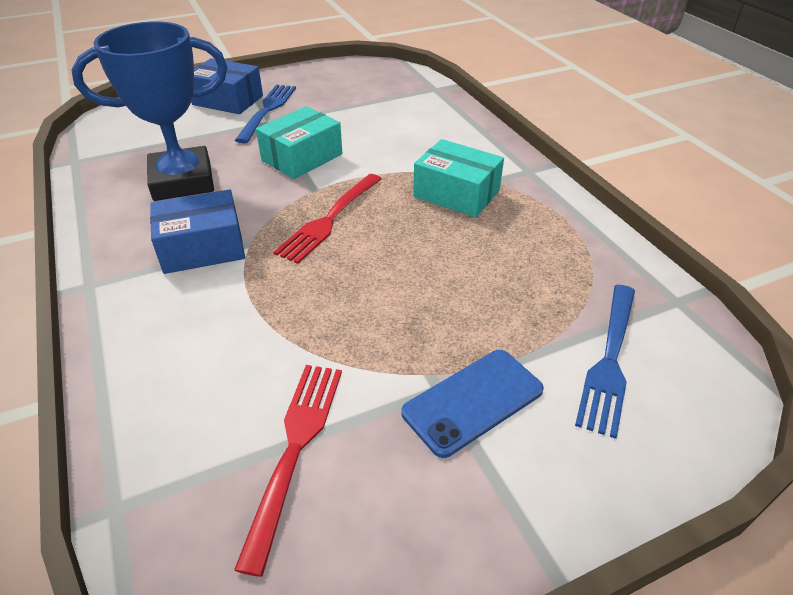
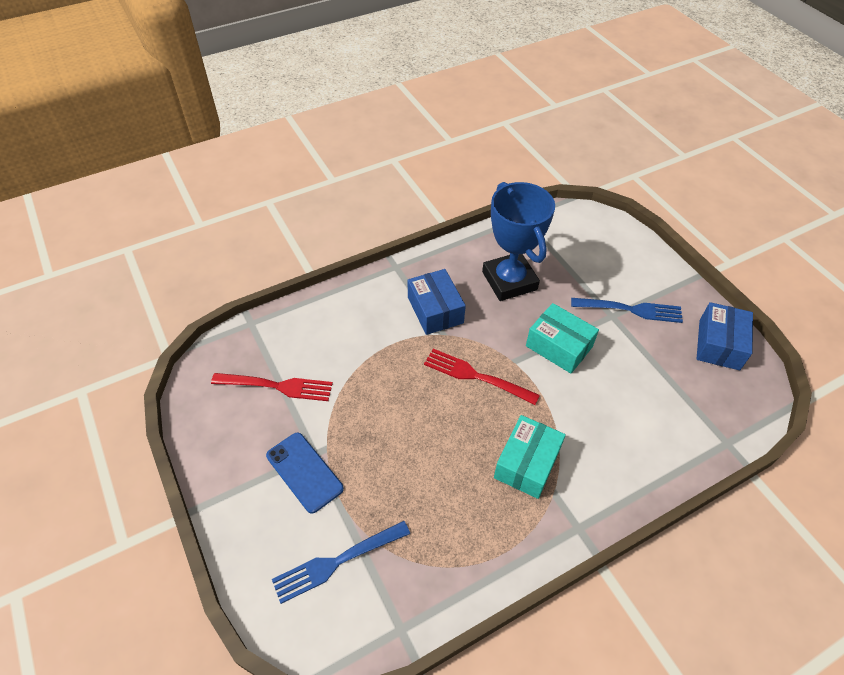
camera: 85 degrees right, 10 degrees up
blue box [191,58,263,114] -> blue box moved to [697,302,753,370]
blue fork [575,285,635,439] -> blue fork turned 45 degrees counterclockwise [272,521,410,604]

